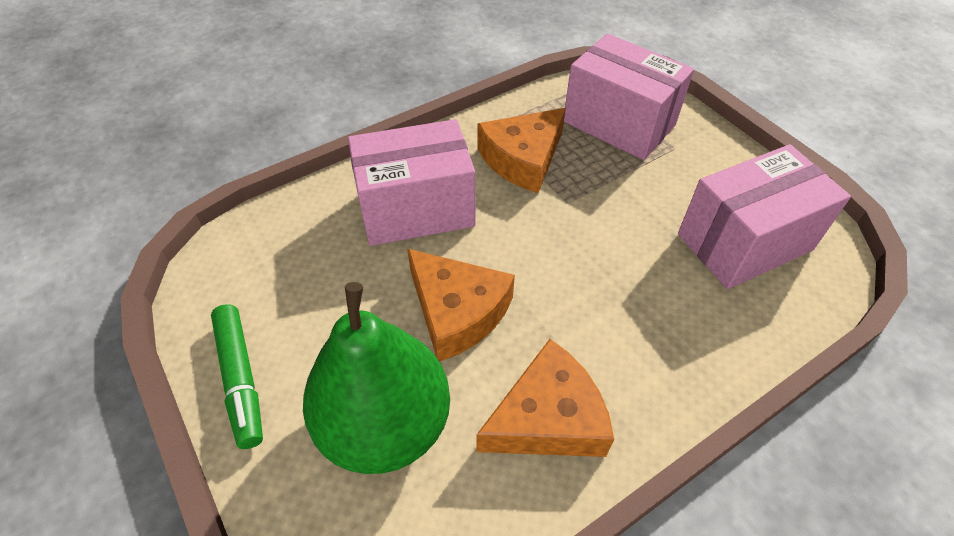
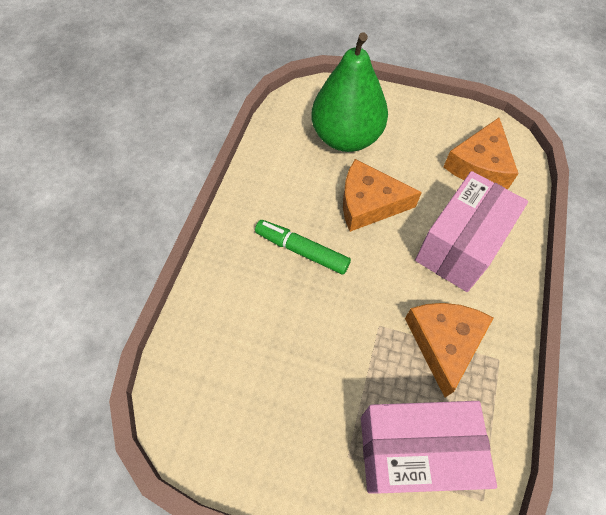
camera: 140 degrees right, 10 degrees up
green marker [211,304,263,449] -> green marker moved to [255,220,351,275]
orange cheese [476,339,614,457] -> orange cheese moved to [443,118,519,189]
pink box [678,144,851,289] -> none

